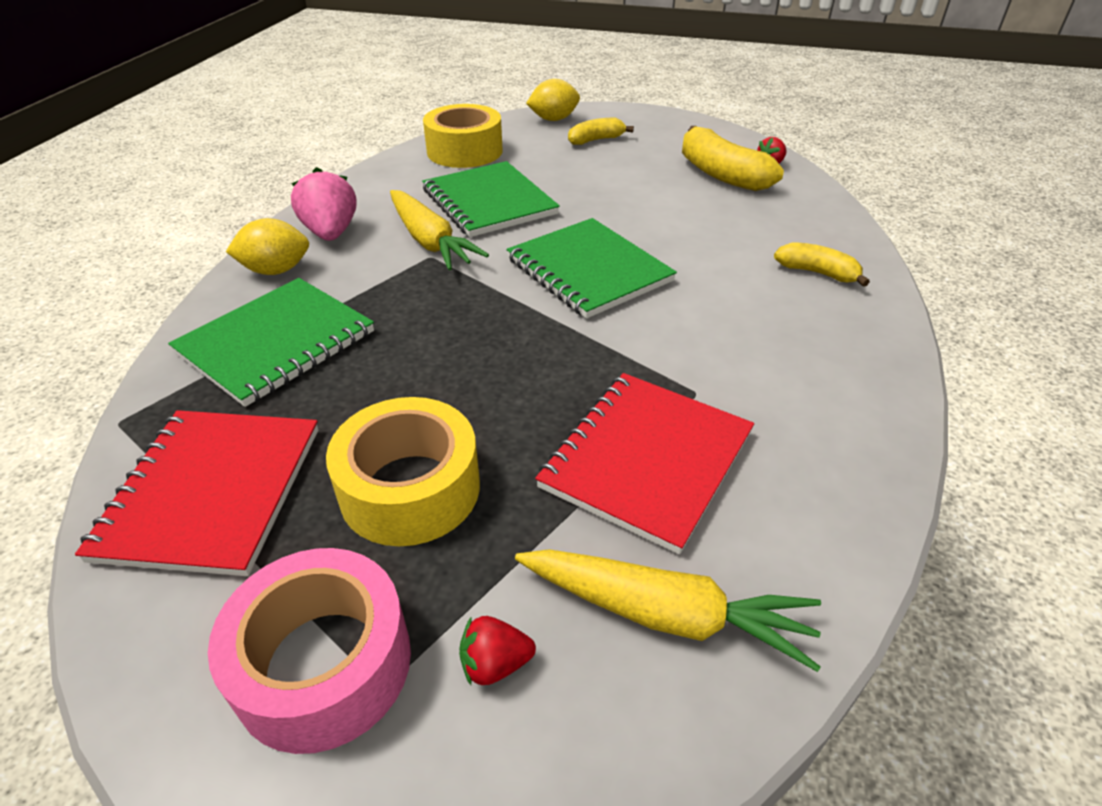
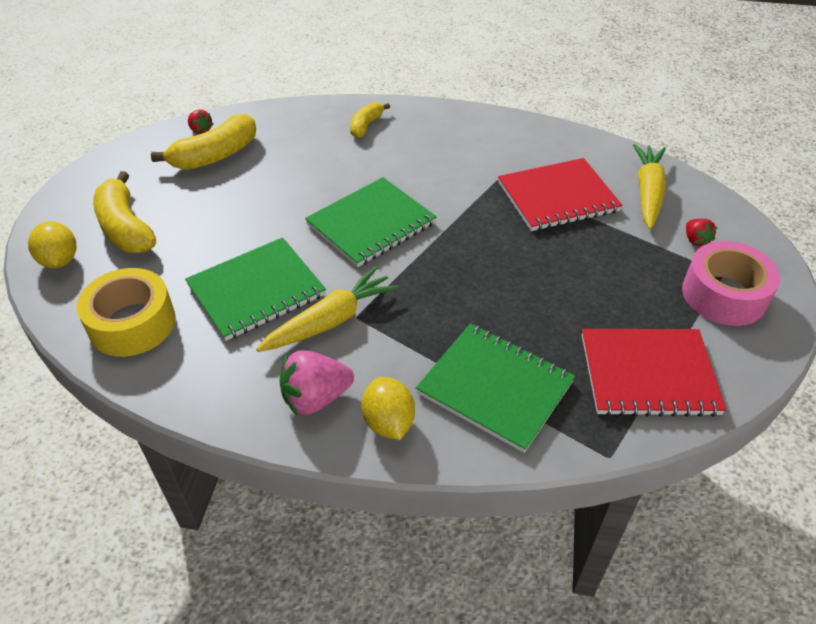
camera: 95 degrees left, 5 degrees up
yellow tape [326,397,480,546] -> none
red notebook [535,373,754,554] -> red notebook turned 45 degrees counterclockwise [498,158,622,231]
yellow banana [568,118,634,145] -> yellow banana [93,171,156,253], size x1.73

